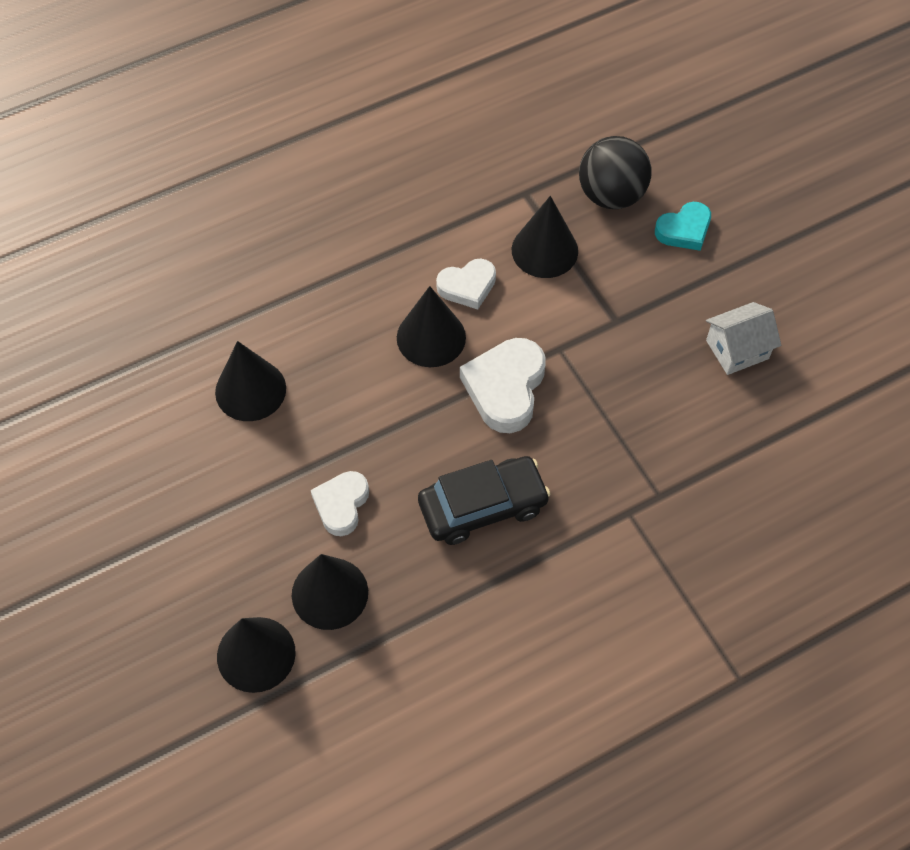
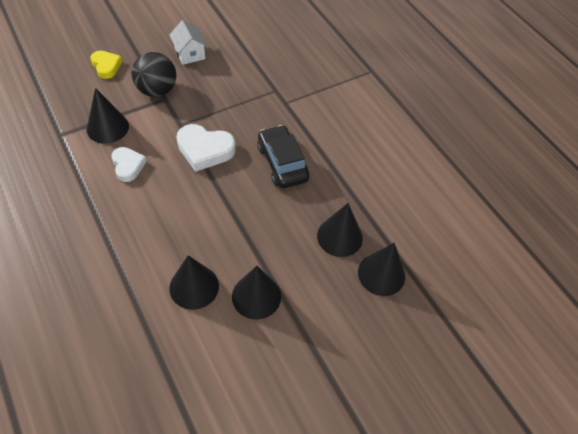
camera: 95 degrees left, 5 degrees down
white heart [311,471,369,536] -> none
black cone [397,286,466,367] -> black cone moved to [232,266,281,320]
black ball [579,136,651,209] -> black ball moved to [131,52,176,97]
turquoise heart [655,202,711,251] -> yellow heart [90,51,122,79]

